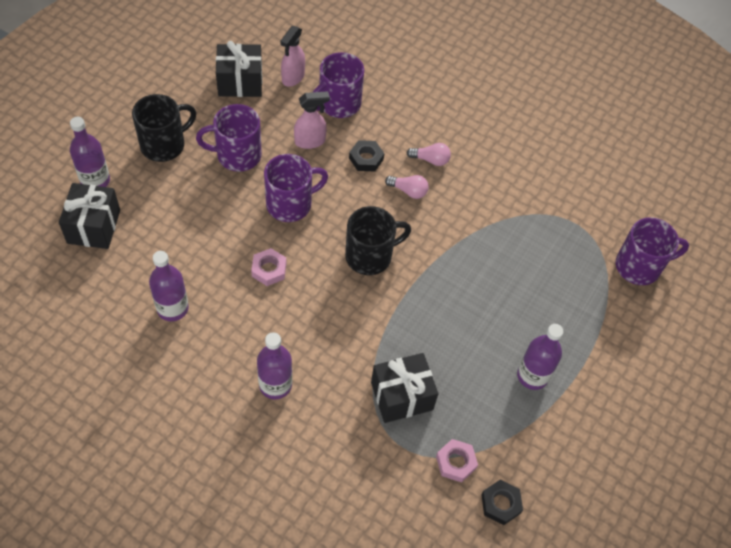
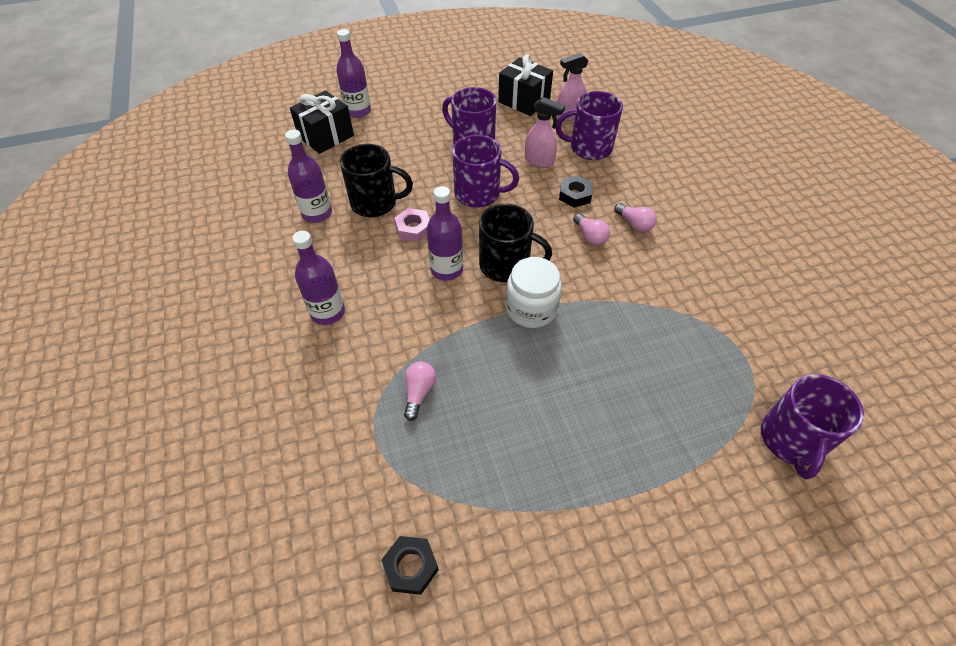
camera: 45 degrees right, 5 degrees down
black mug [132,94,196,162] -> black mug moved to [340,144,413,217]
black gift [371,353,438,423] -> pink light bulb [404,362,436,421]
pink nut [436,439,478,482] -> none
purple bottle [517,324,563,390] -> purple bottle moved to [426,186,463,281]
purple mug [616,217,689,285] -> purple mug turned 75 degrees clockwise [761,374,864,479]
none -> white jar [506,257,562,328]

